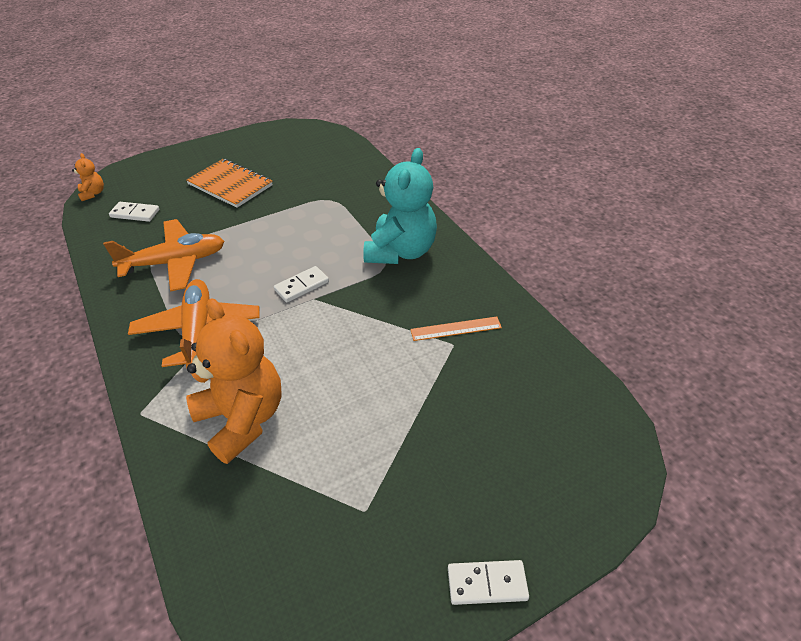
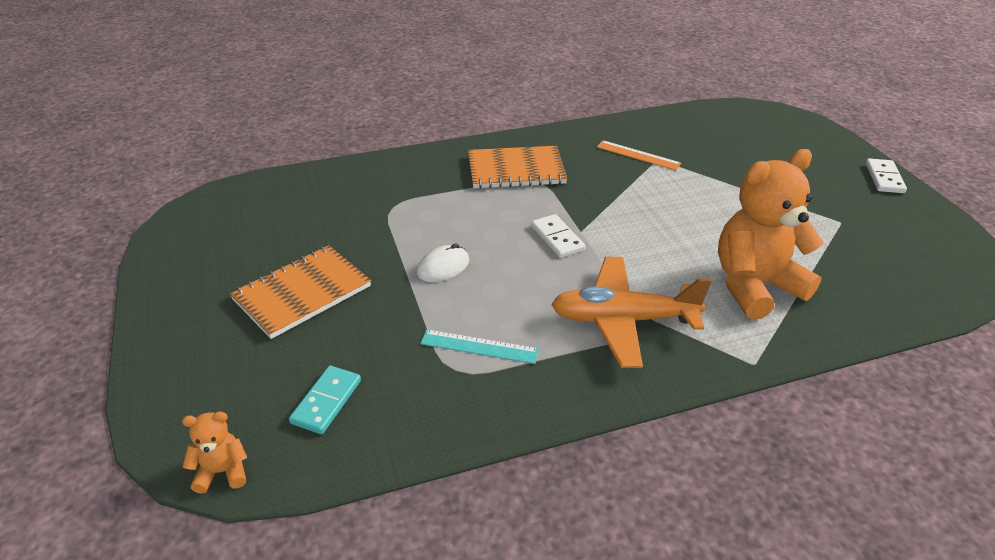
camera: 80 degrees left, 5 degrees down
orange plane [103,219,224,291] -> turquoise ruler [420,329,539,364]
white domino [109,202,159,222] -> turquoise domino [289,366,361,434]
turquoise teddy bear [363,148,437,264] -> orange notebook [468,146,568,189]
orange ruler [410,317,502,341] -> orange ruler turned 60 degrees counterclockwise [597,140,681,170]
none -> white mouse [417,243,469,282]

